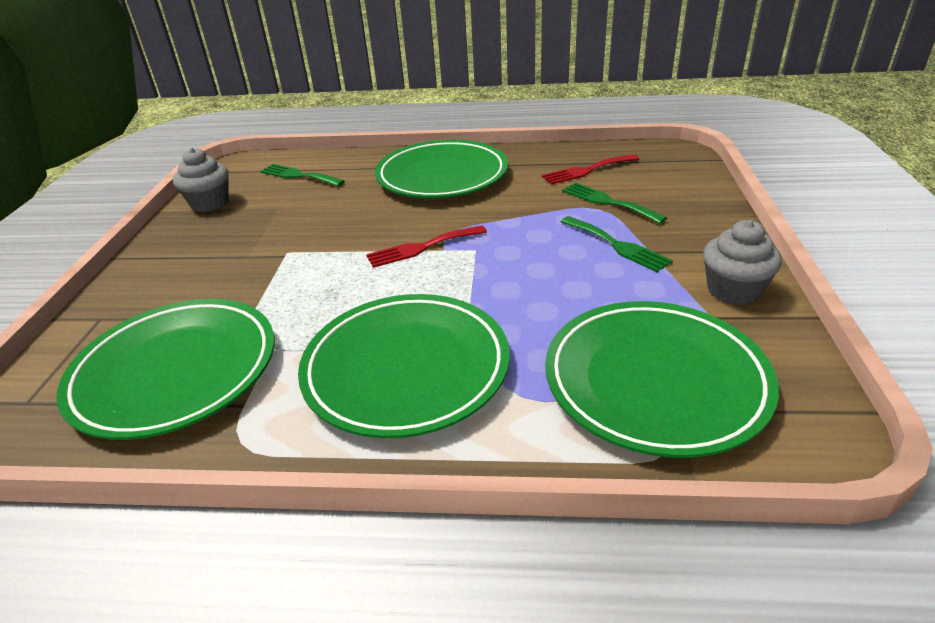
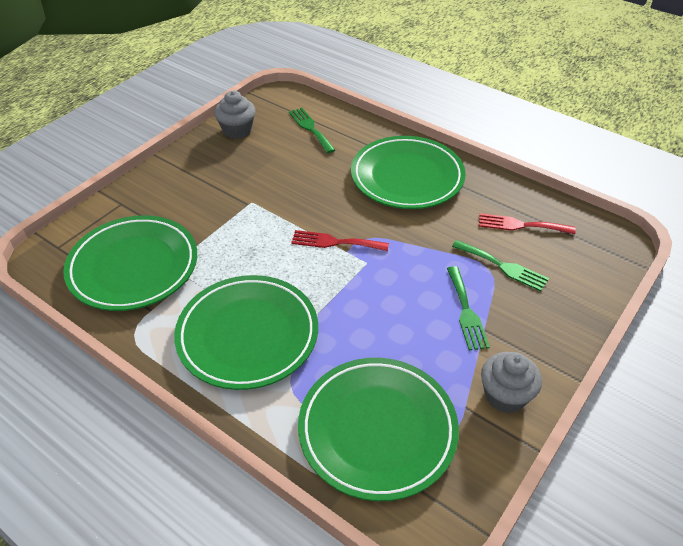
camera: 30 degrees right, 10 degrees up
green fork [562,183,667,224] -> green fork turned 135 degrees clockwise [452,240,549,291]

